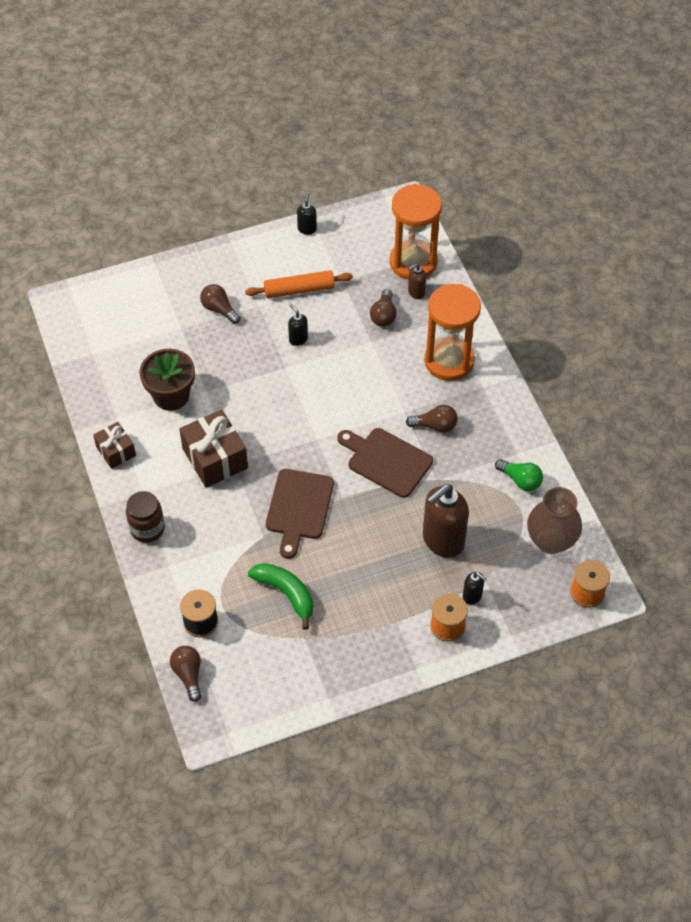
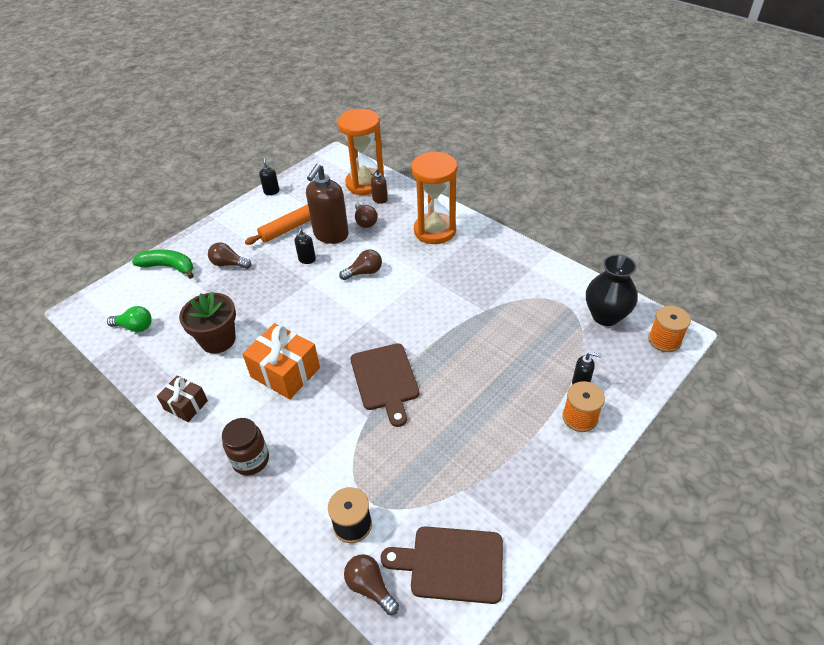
camera: 25 degrees left, 10 degrees down
brown gift [179,409,248,488] -> orange gift [242,323,320,399]
green banana [248,563,313,630] -> green banana moved to [132,250,194,279]
black soap dispenser [288,304,308,346] -> black soap dispenser turned 105 degrees counterclockwise [294,229,316,264]
brown cutting board [338,428,433,498] -> brown cutting board moved to [381,526,503,604]
brown light bulb [406,405,458,433] -> brown light bulb moved to [339,249,382,280]
brown soap dispenser [423,484,469,558] -> brown soap dispenser moved to [306,164,349,244]
green light bulb [495,459,543,491] -> green light bulb moved to [107,306,152,332]
brown vase [527,487,582,554] -> black vase [586,254,638,326]

